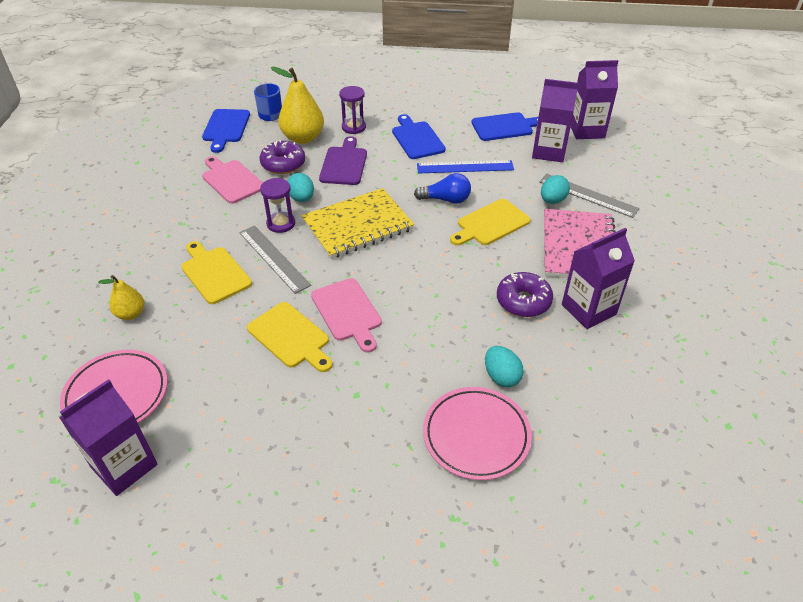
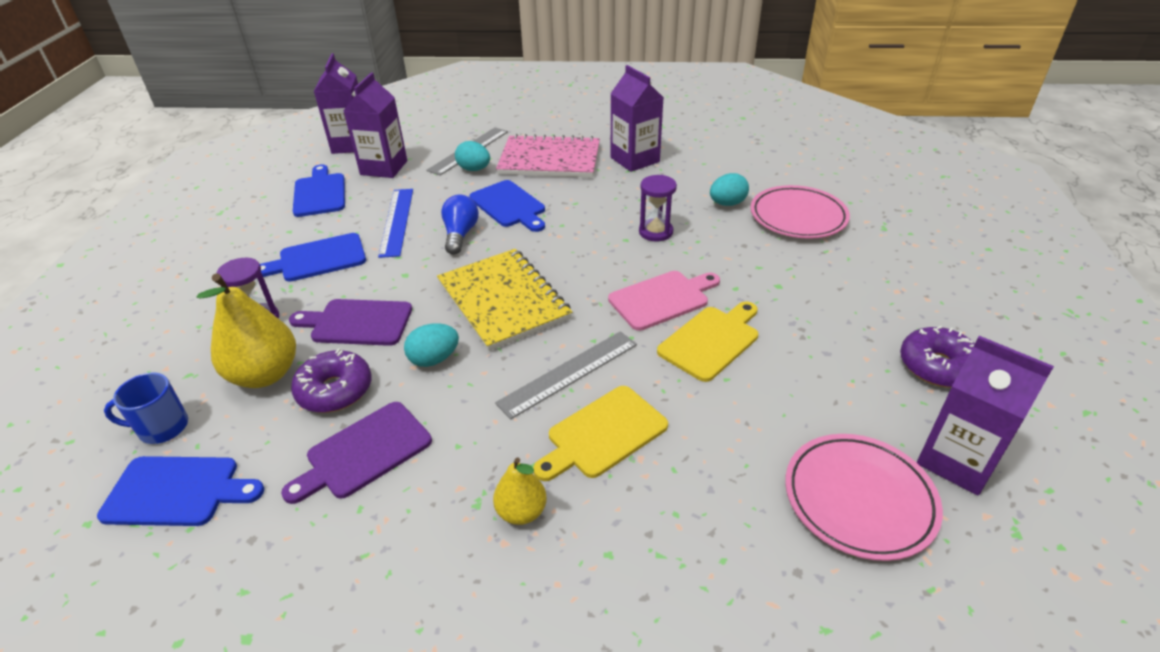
camera: 90 degrees left, 5 degrees down
yellow pear [98,275,144,320] -> yellow pear moved to [493,457,547,525]
pink cutting board [202,156,263,204] -> purple cutting board [281,402,432,504]
purple hourglass [260,178,295,233] -> purple hourglass moved to [639,175,677,242]
yellow cutting board [450,199,531,246] -> blue cutting board [469,180,545,232]
purple donut [497,272,553,317] -> purple donut moved to [900,326,975,387]

